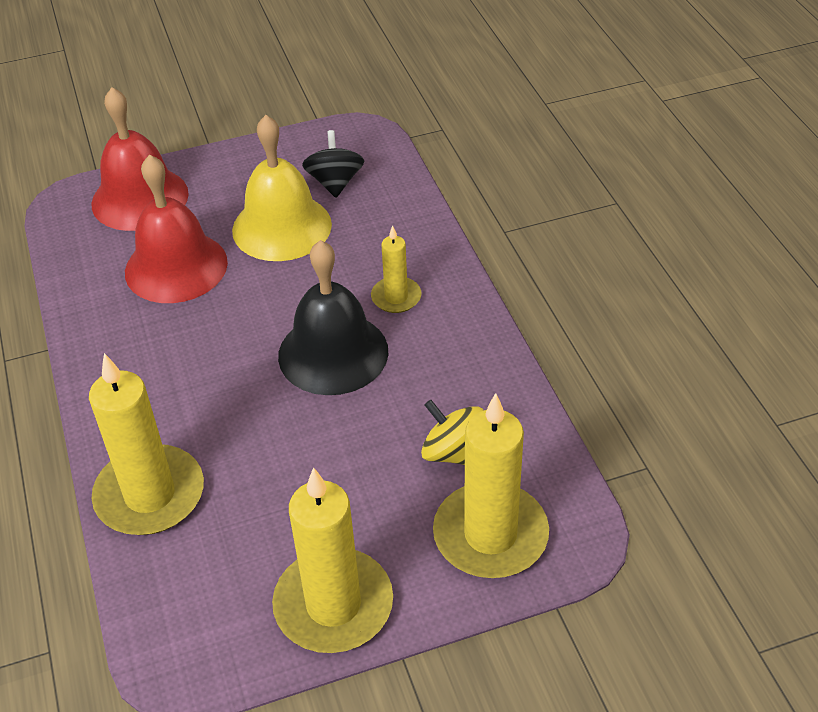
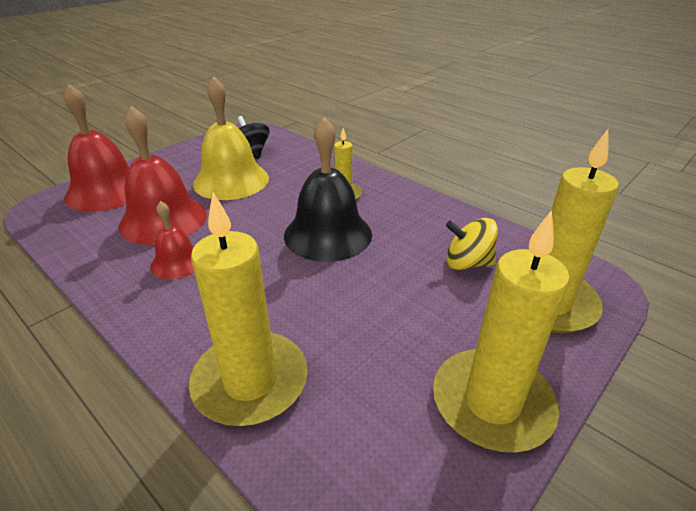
camera: 30 degrees left, 10 degrees down
none -> red bell [150,201,194,279]

